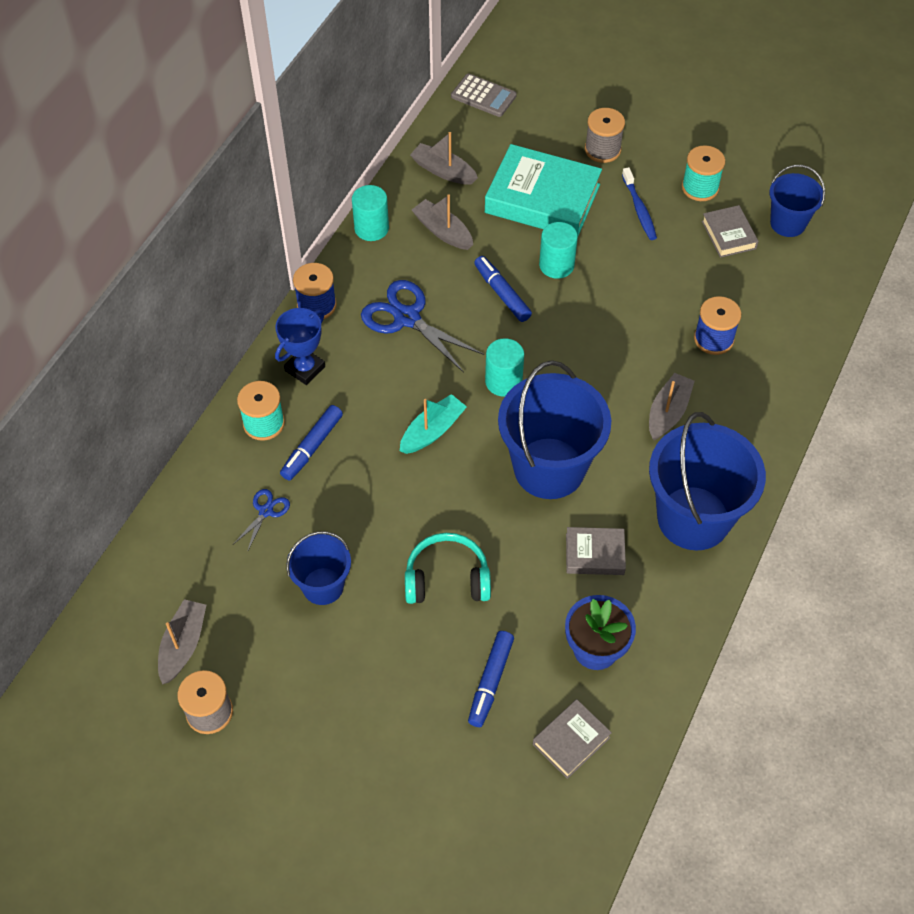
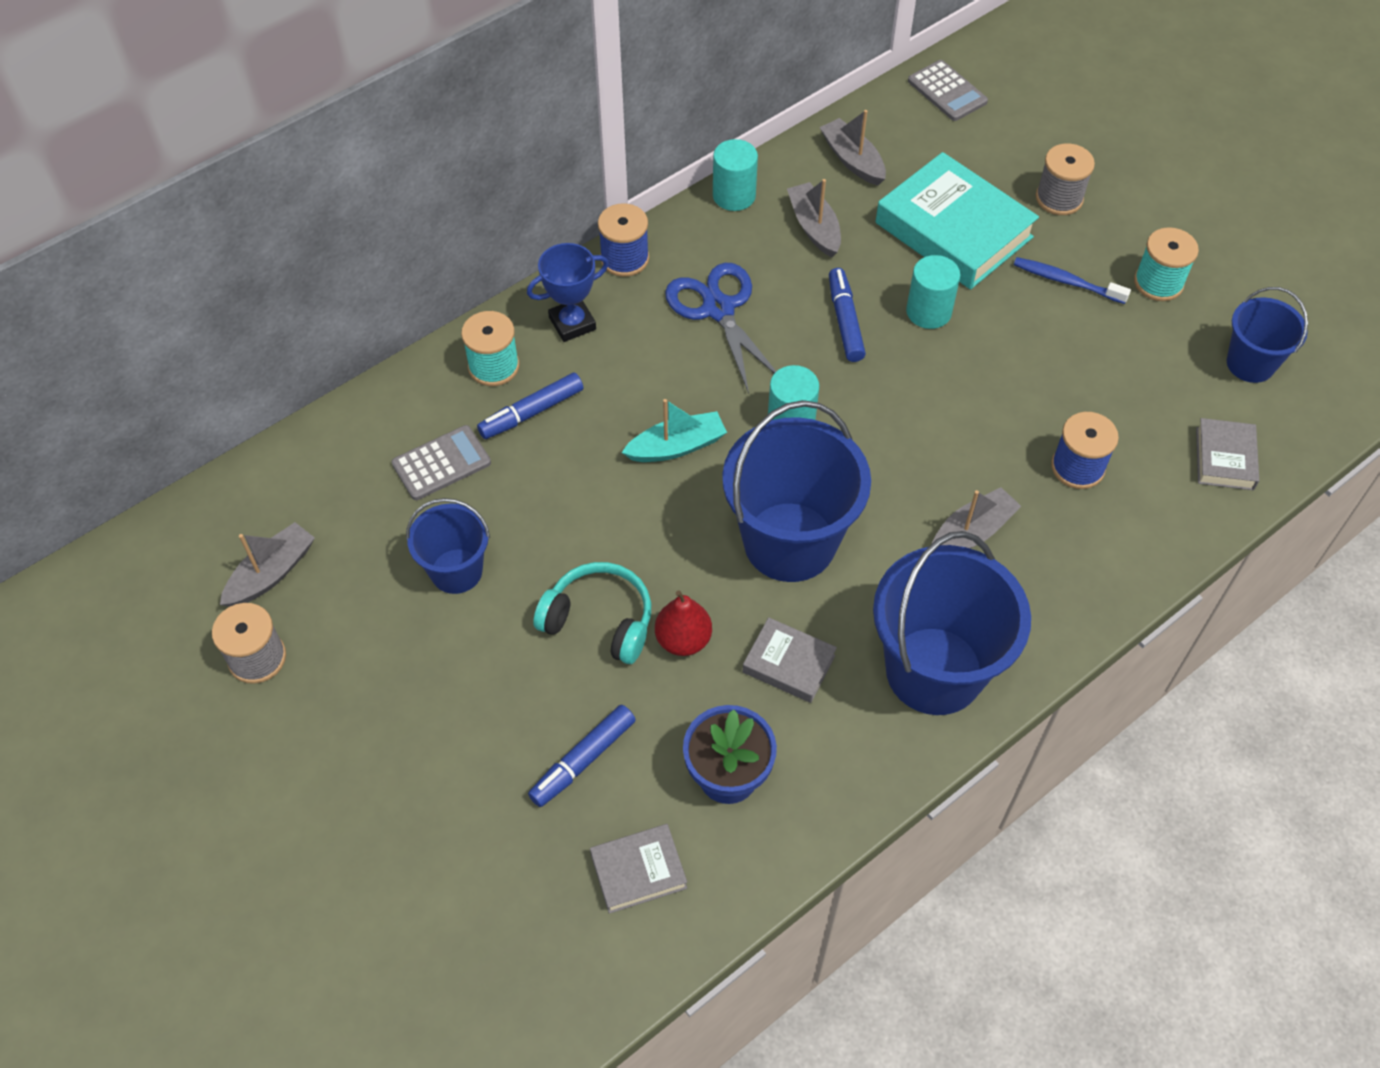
camera: 25 degrees right, 0 degrees up
blue scissors [234,489,290,552] -> grey calculator [392,425,491,500]
blue toothbrush [622,167,657,240] -> blue toothbrush turned 105 degrees clockwise [1014,257,1131,304]
grey book [702,205,759,258] -> grey book moved to [1196,418,1259,490]
none -> red pear [655,590,712,656]

